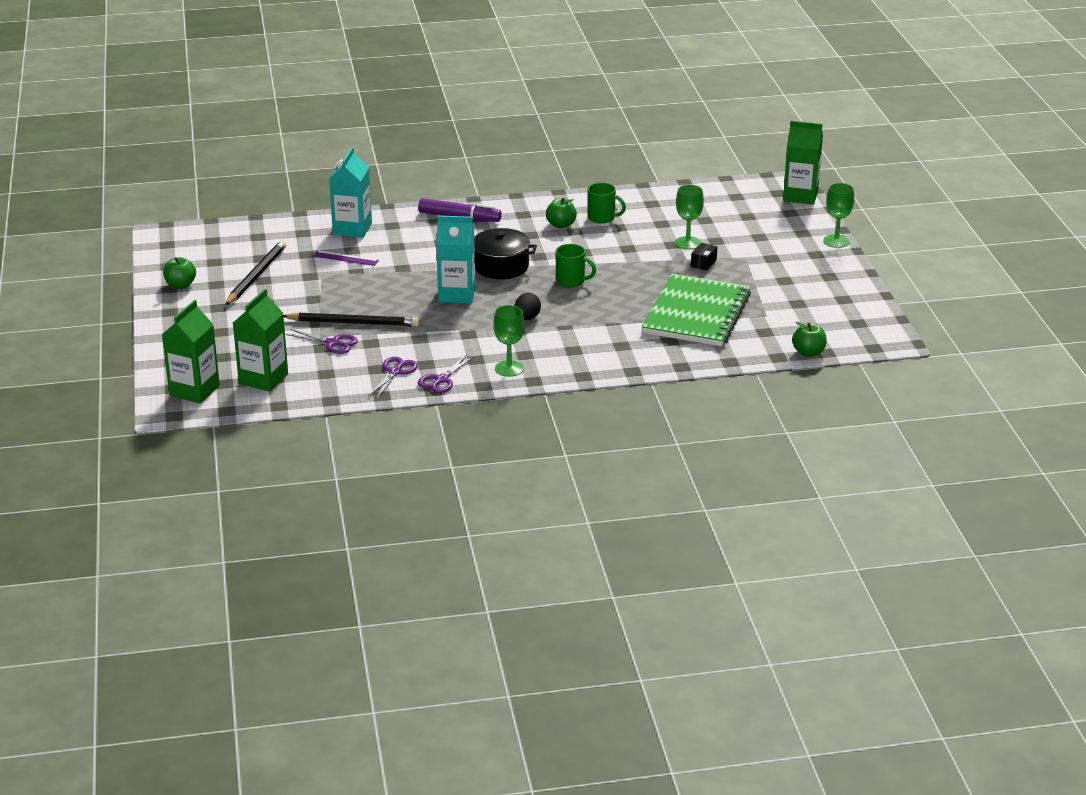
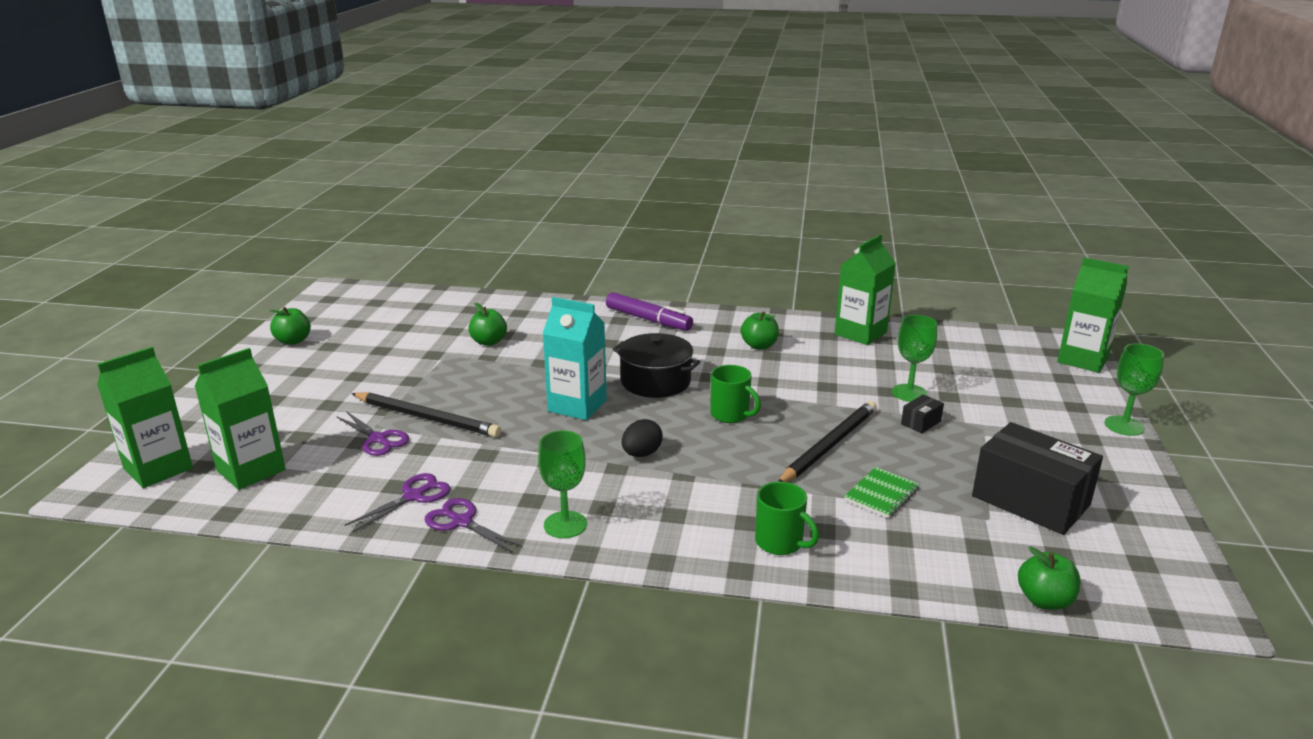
camera: 20 degrees right, 5 degrees down
black pencil [225,240,287,305] -> black pencil moved to [778,401,877,482]
purple ruler [313,250,379,266] -> green apple [468,303,507,346]
turquoise carton [329,147,372,238] -> none
purple scissors [418,354,474,393] -> purple scissors turned 75 degrees clockwise [425,498,523,553]
green mug [588,183,626,224] -> green mug moved to [755,482,819,555]
green notebook [642,274,751,346] -> green notebook [844,467,919,518], size x0.40
none -> green carton [835,234,896,345]
none -> black box [972,422,1103,535]

